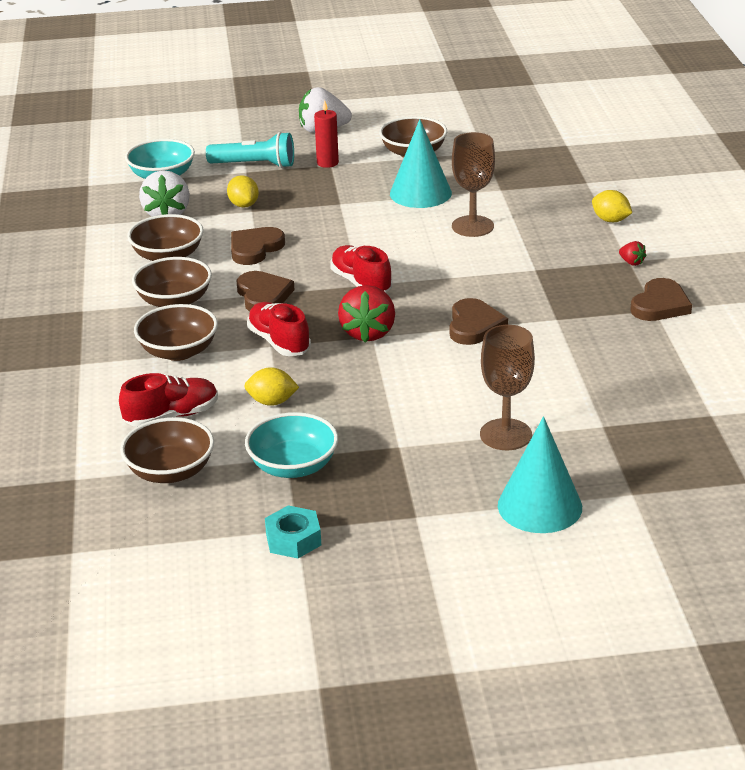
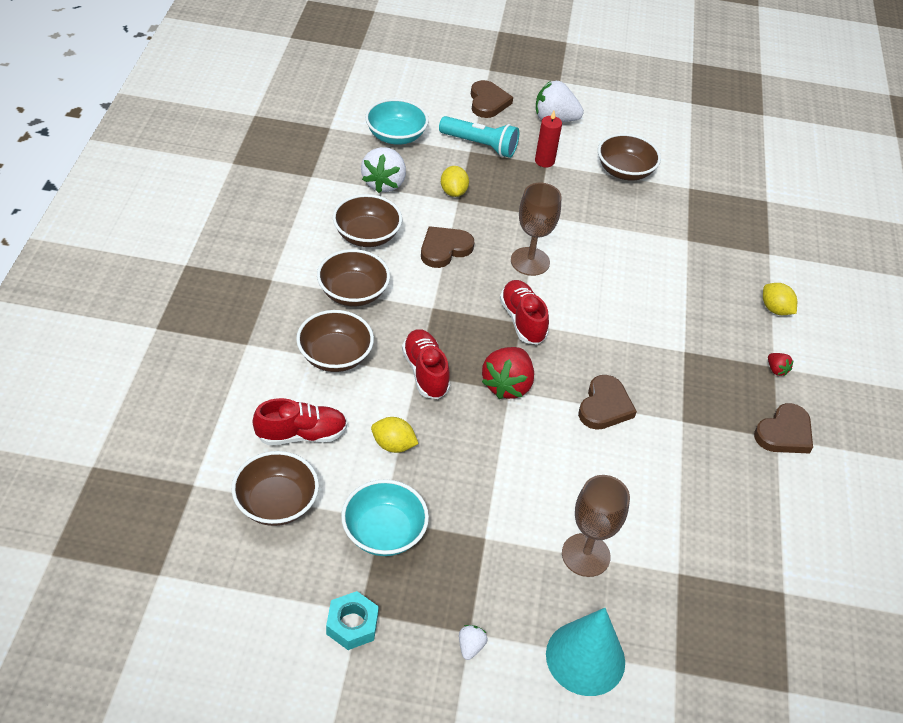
camera: 10 degrees right, 15 degrees up
brown heart [237,271,295,311] -> brown heart moved to [471,80,513,118]
turquoise cone [390,119,452,208] -> none
brown goblet [452,132,495,237] -> brown goblet moved to [511,183,562,276]
none -> white strawberry [459,625,488,660]

